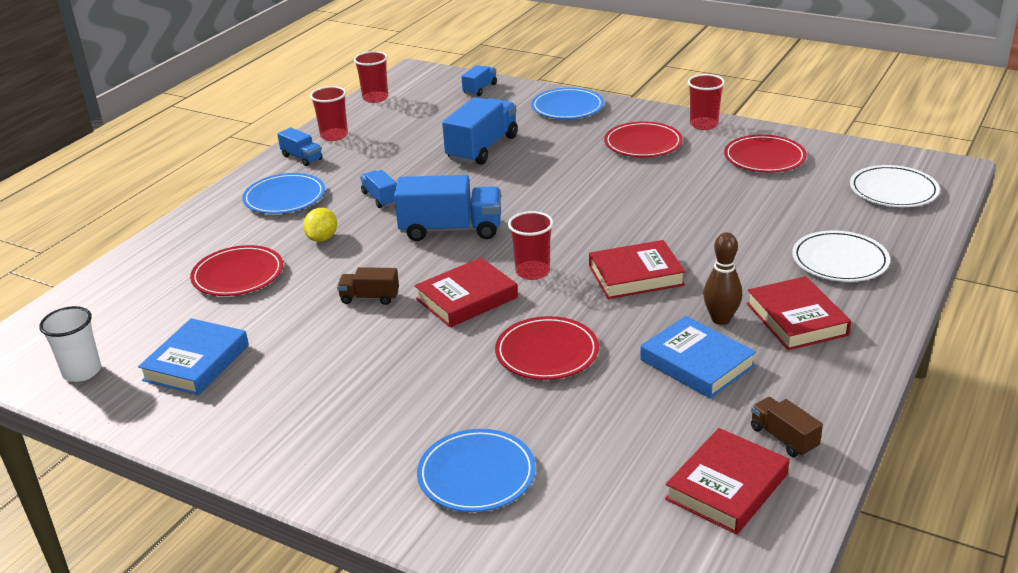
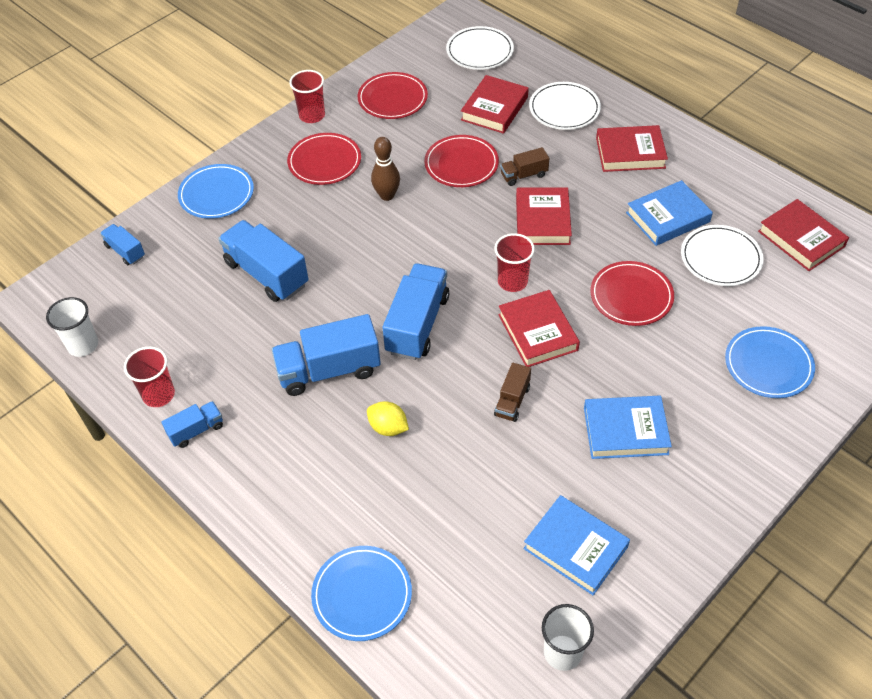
camera: 75 degrees left, 20 degrees up
red plate [190,245,283,296] -> red plate moved to [424,135,499,187]
blue plate [242,173,325,214] -> blue plate moved to [311,546,412,641]
red cup [354,51,388,103] -> white cup [46,297,98,357]
blue truck [360,170,397,208] -> blue truck [271,314,381,396], size x1.92
brown bowling pin [703,232,742,325] -> brown bowling pin moved to [371,137,400,201]
brown truck [751,397,823,457] -> brown truck moved to [500,147,549,186]
none -> red book [461,75,529,134]
none -> blue book [584,395,672,459]
none -> white plate [681,225,764,286]

